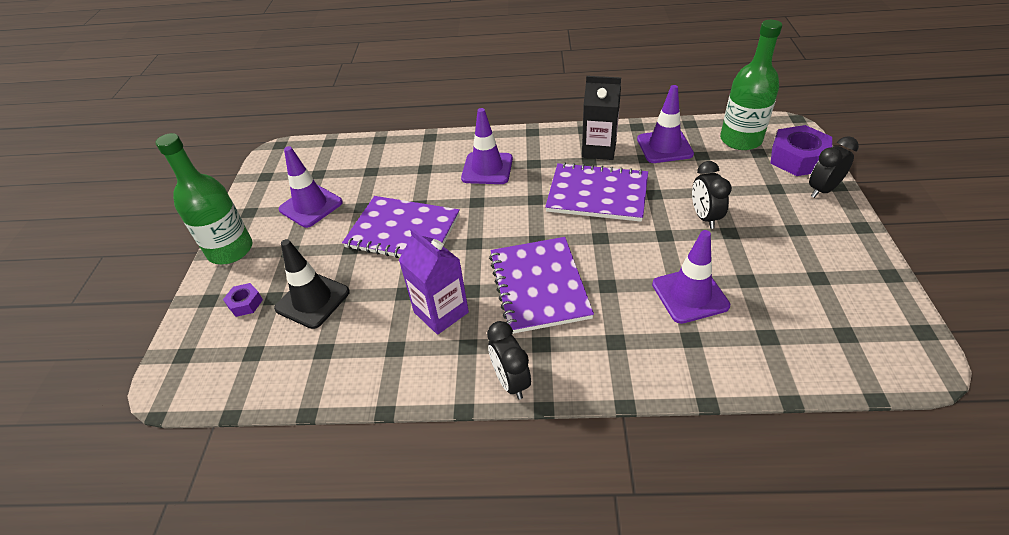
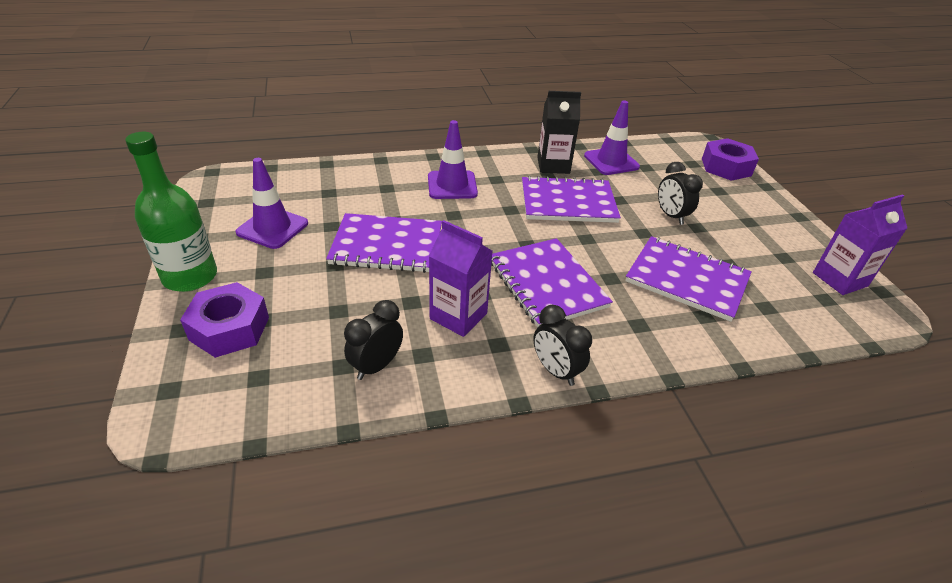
camera: 20 degrees left, 5 degrees down
purple nut [223,283,263,317] -> purple nut [180,282,269,358], size x1.96
black traffic cone [274,239,350,329] -> none
purple traffic cone [652,230,730,324] -> purple notebook [625,236,752,322]
green bottle [720,20,782,150] -> none
black clock [809,136,859,198] -> black clock moved to [344,300,403,380]
none -> purple carton [813,195,907,295]

